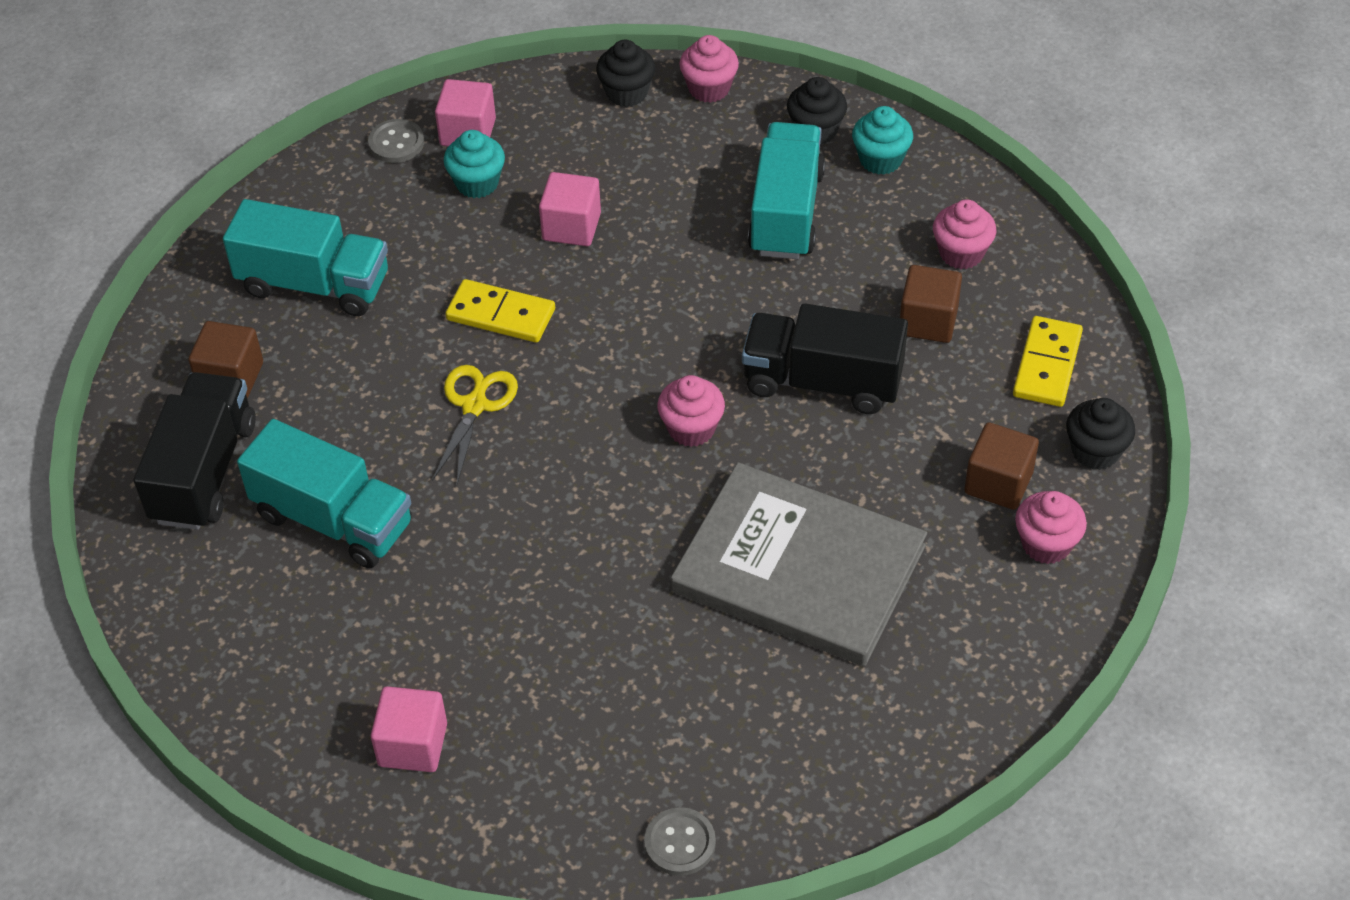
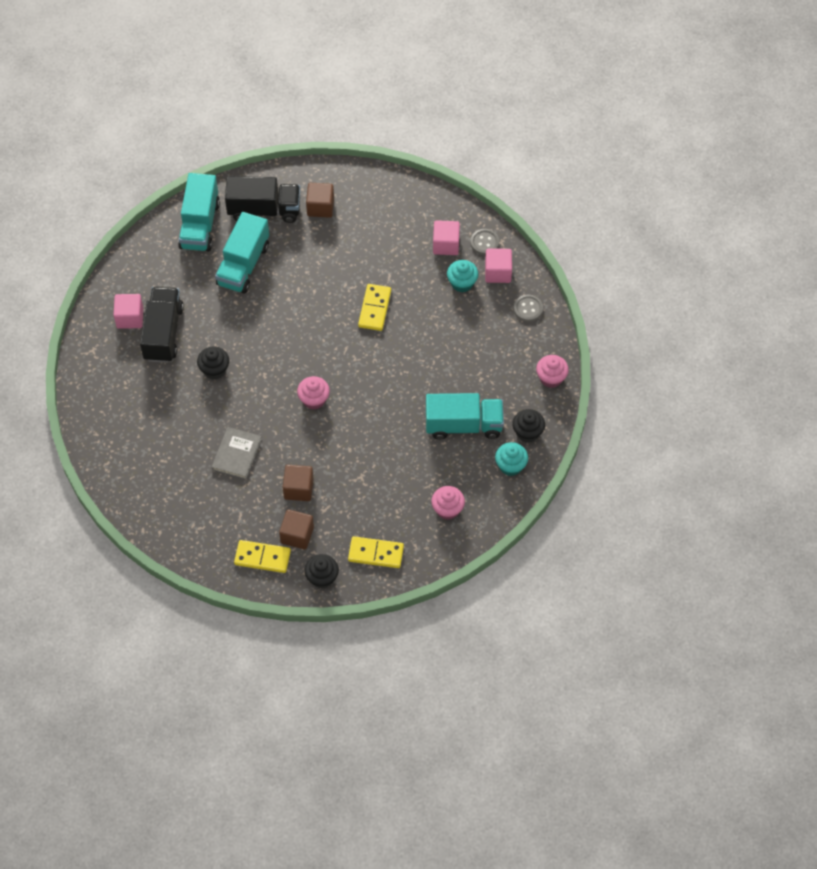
camera: 80 degrees right, 10 degrees up
turquoise truck [223,199,388,316] -> turquoise truck moved to [178,173,220,251]
yellow scissors [432,365,518,484] -> none
pink cube [539,172,601,246] -> pink cube moved to [433,220,460,255]
black cupcake [596,40,655,107] -> black cupcake moved to [197,346,229,380]
grey button [644,807,716,876] -> grey button moved to [514,295,543,322]
grey book [671,462,927,666] -> grey book [212,427,262,479], size x0.49
black truck [742,303,908,414] -> black truck moved to [140,287,184,363]
brown cube [900,265,962,343] -> brown cube moved to [283,465,313,501]
pink cupcake [1015,491,1087,564] -> yellow domino [234,540,291,573]

